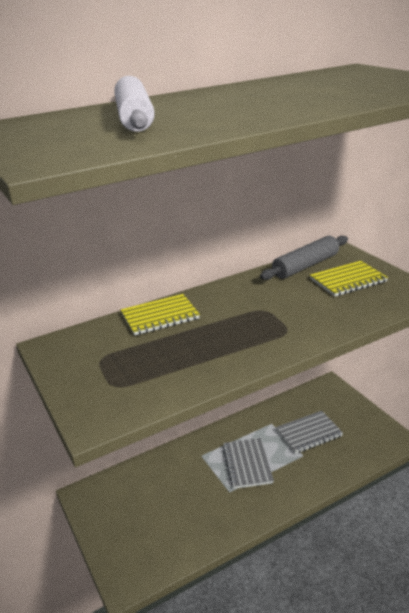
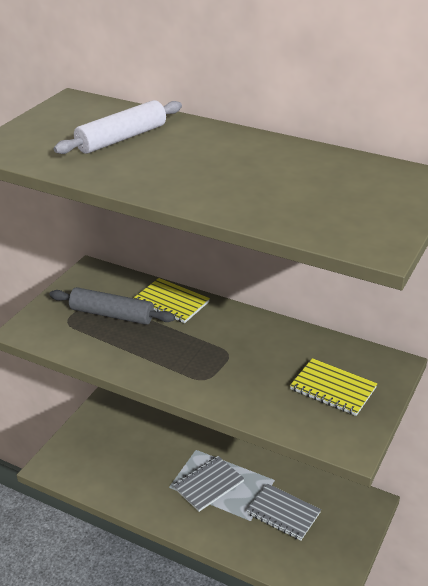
camera: 55 degrees right, 5 degrees up
grey rolling pin [260,236,348,280] -> grey rolling pin moved to [50,287,175,325]

